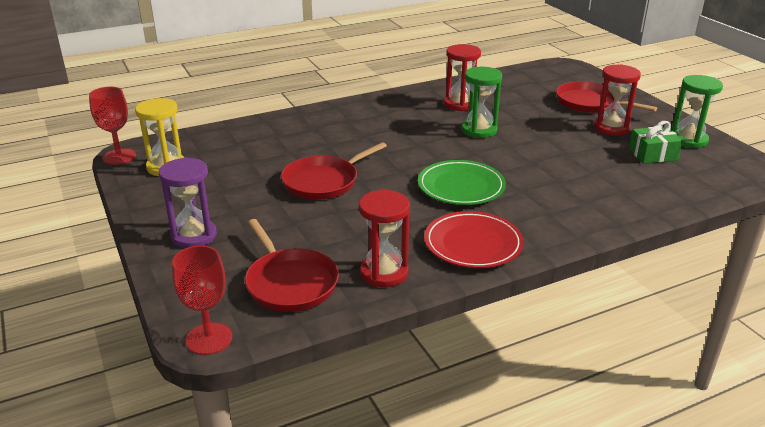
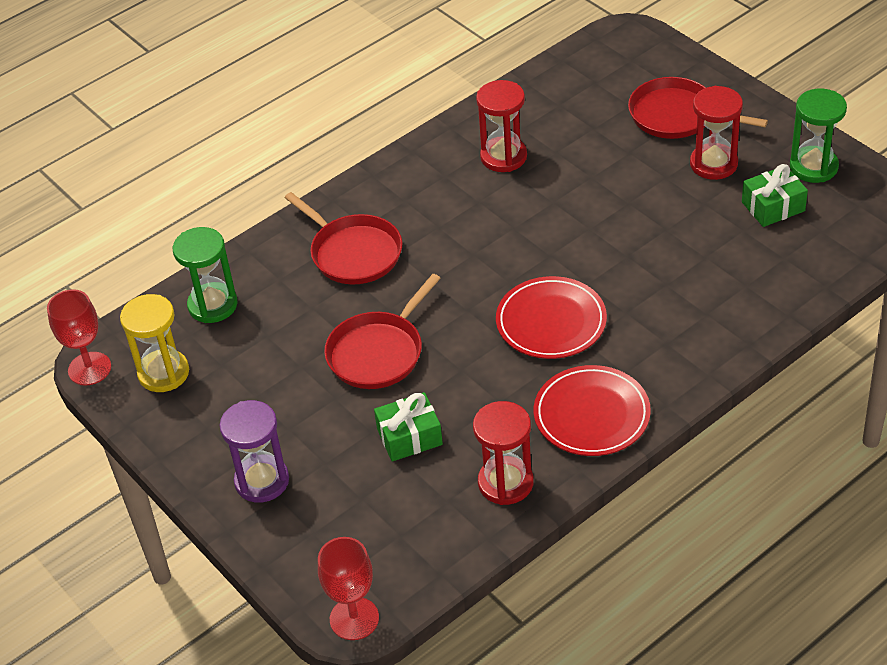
camera: 10 degrees left, 15 degrees up
red pan [245,219,339,312] -> red pan moved to [285,192,402,284]
green plate [418,160,506,205] -> red plate [496,276,607,359]
green hourglass [462,67,502,138] -> green hourglass moved to [173,227,238,323]
none -> green gift [374,392,443,461]

